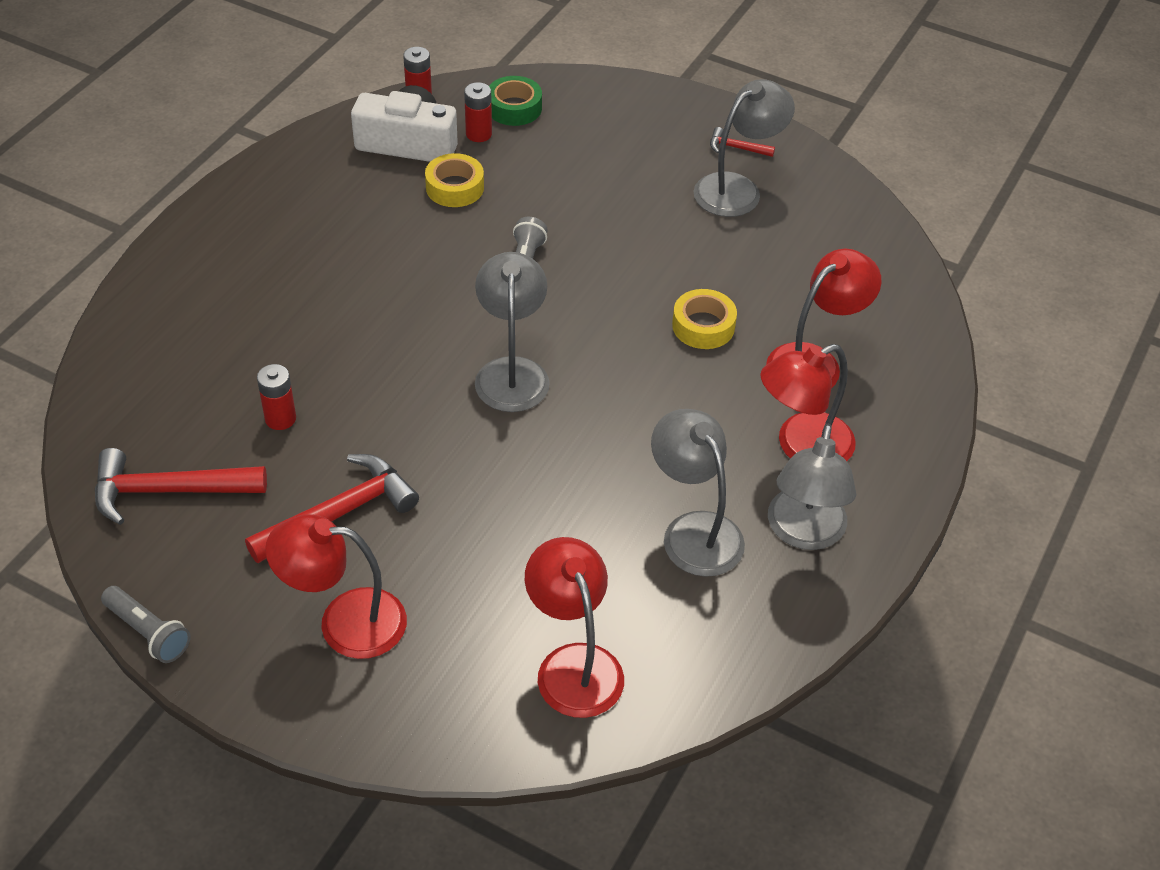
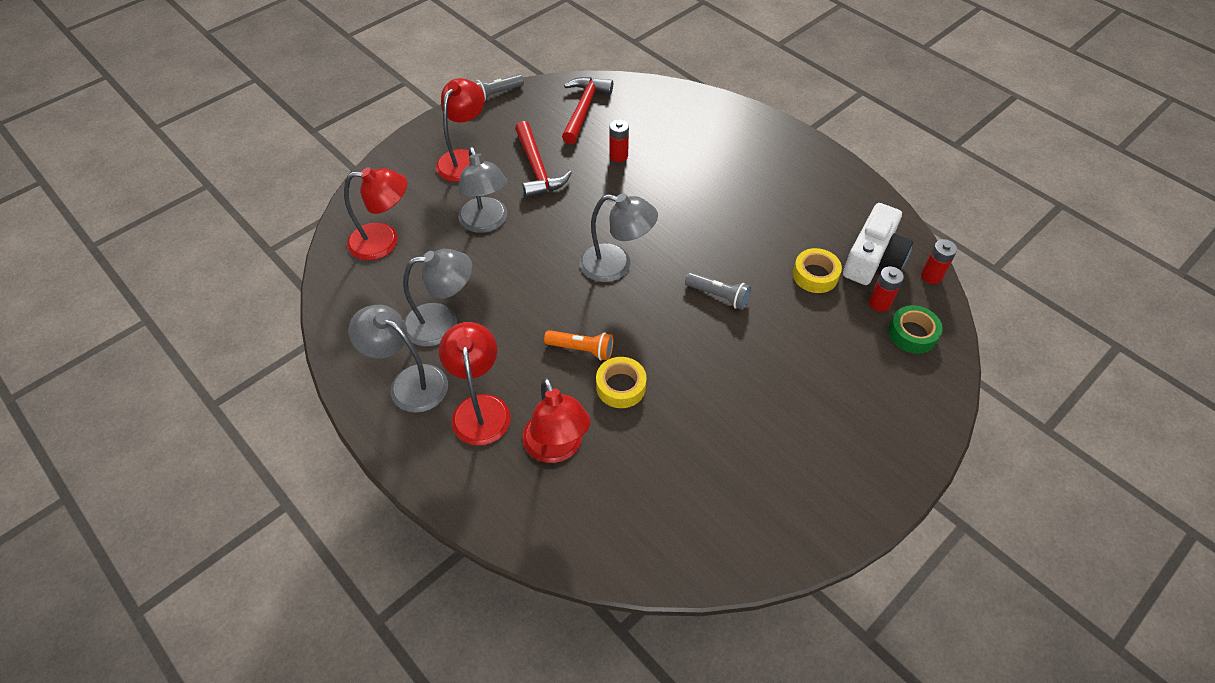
camera: 110 degrees right, 5 degrees up
grey lamp [693,79,795,217] -> grey lamp moved to [458,147,507,233]
red hammer [710,127,775,157] -> none
none -> orange flashlight [544,330,613,360]

